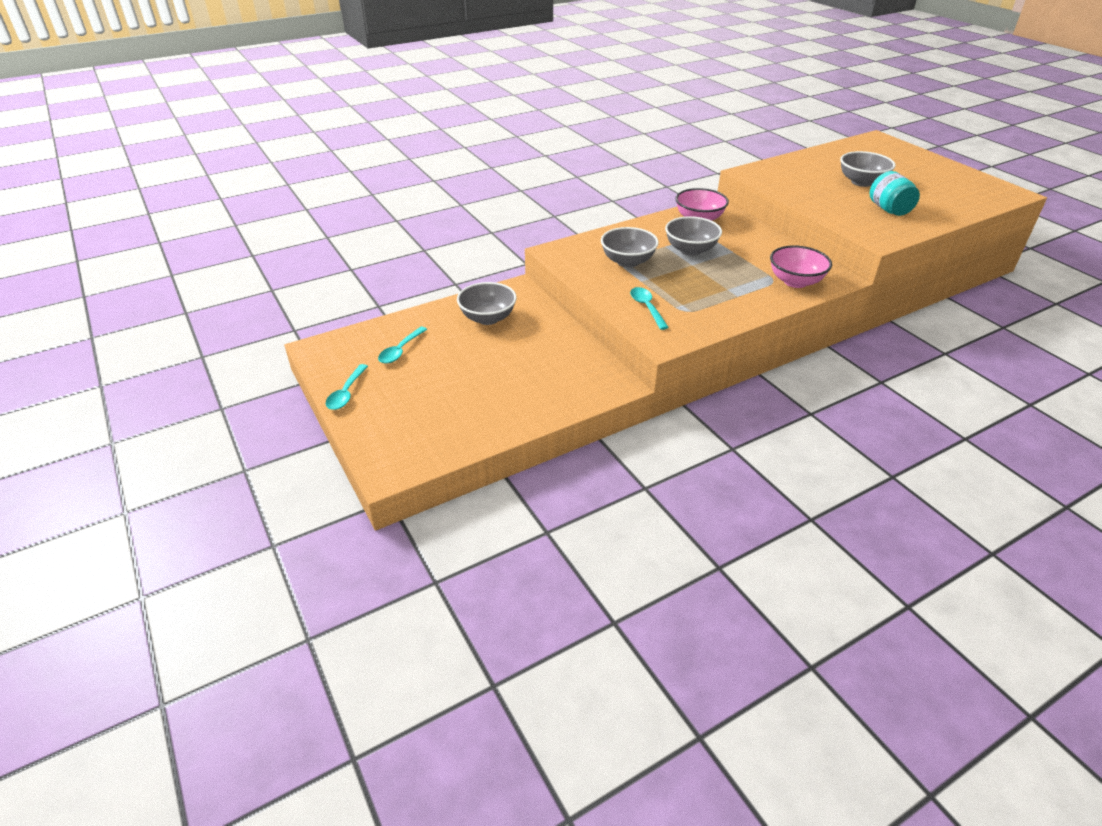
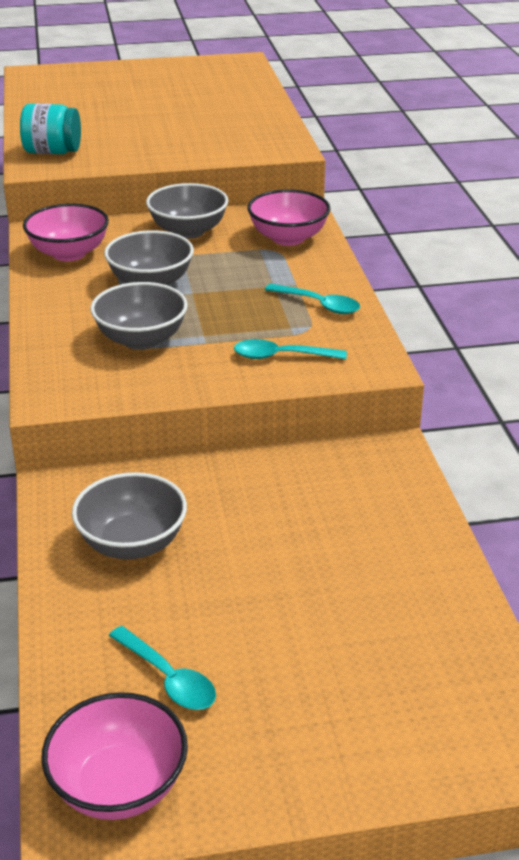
camera: 70 degrees left, 5 degrees down
turquoise spoon [326,364,368,410] -> turquoise spoon moved to [265,284,360,314]
grey bowl [840,151,895,187] -> grey bowl moved to [146,183,228,239]
turquoise jar [870,171,920,216] -> turquoise jar moved to [20,103,81,154]
none -> pink bowl [41,692,188,820]

